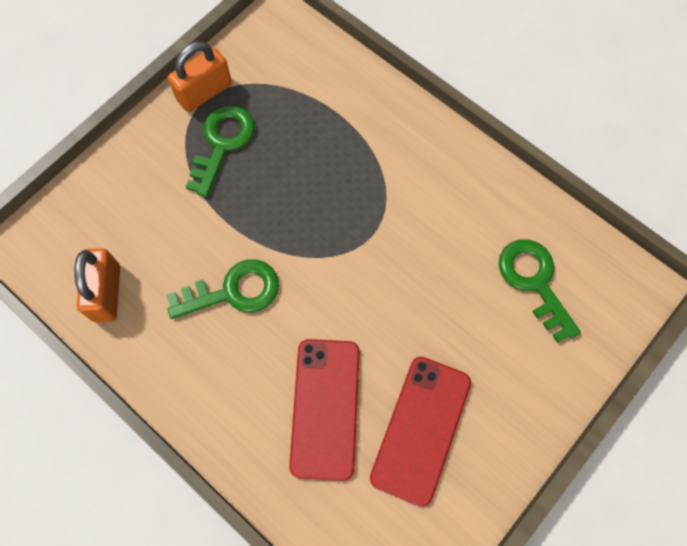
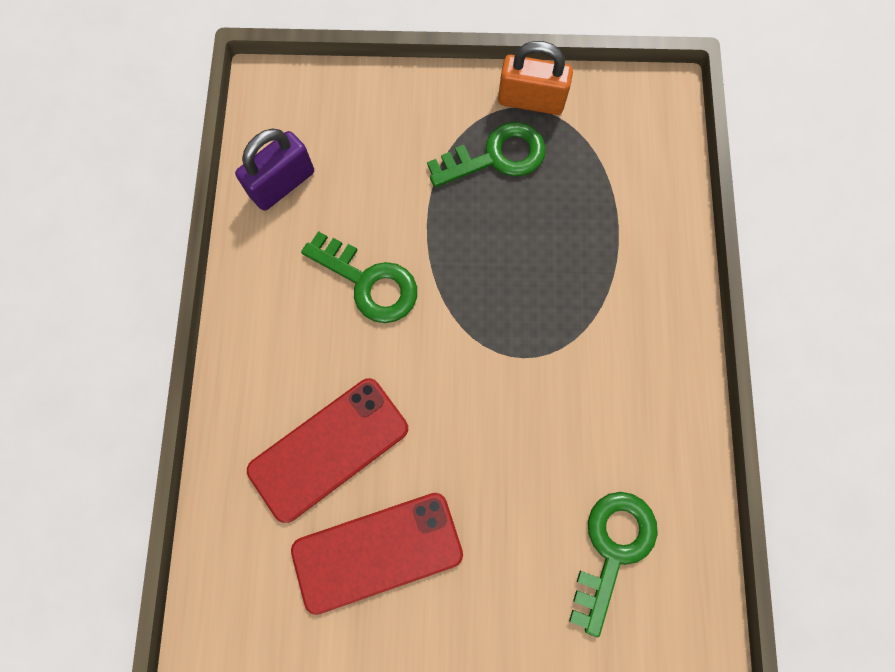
camera: 50 degrees right, 5 degrees up
orange padlock [74,248,120,322] -> purple padlock [235,129,314,211]

